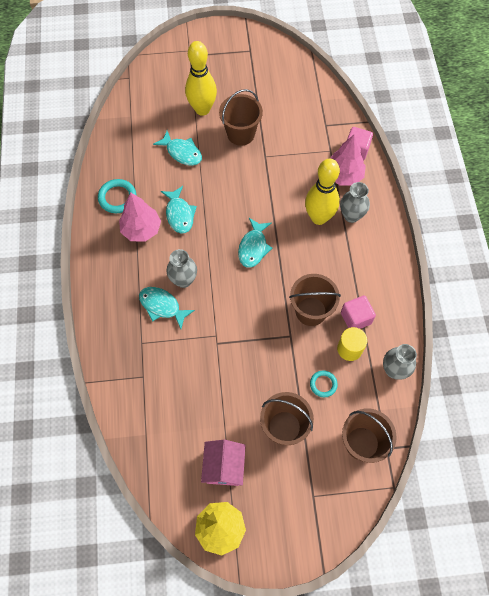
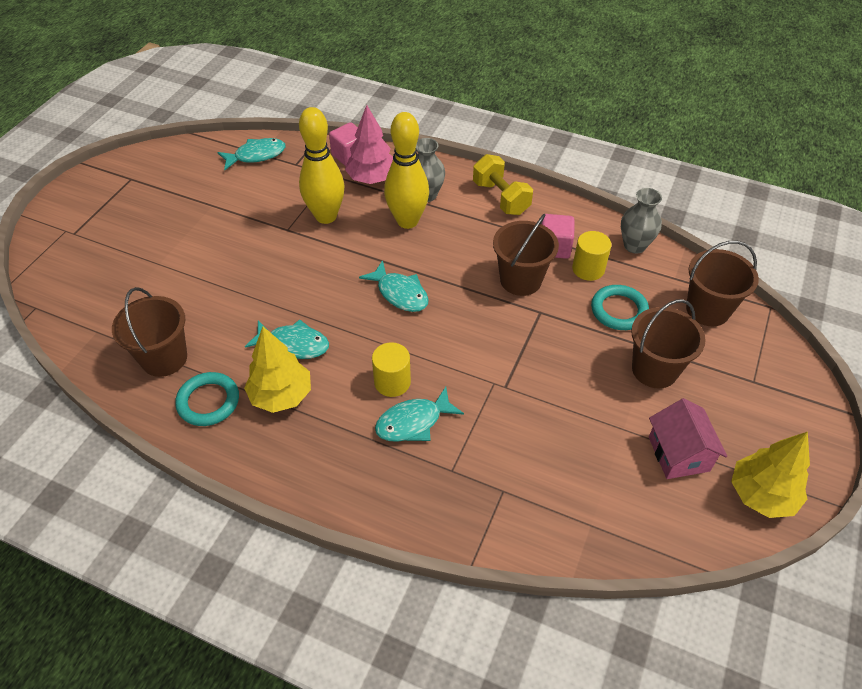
camera: 60 degrees left, 15 degrees down
pink tree [119,192,161,242] -> yellow tree [244,327,311,413]
turquoise fish [153,131,202,166] -> turquoise fish moved to [217,138,286,170]
grey vase [166,249,197,288] -> yellow cylinder [372,342,411,397]
yellow bowling pin [185,41,217,116] -> yellow bowling pin moved to [299,107,345,224]
pink house [201,440,246,486] -> pink house turned 45 degrees clockwise [649,398,727,479]
brown bucket [219,89,263,146] -> brown bucket moved to [112,287,187,377]
turquoise ring [310,371,338,397] -> turquoise ring [591,285,649,330], size x1.57
none -> yellow dumbbell [473,154,533,215]

